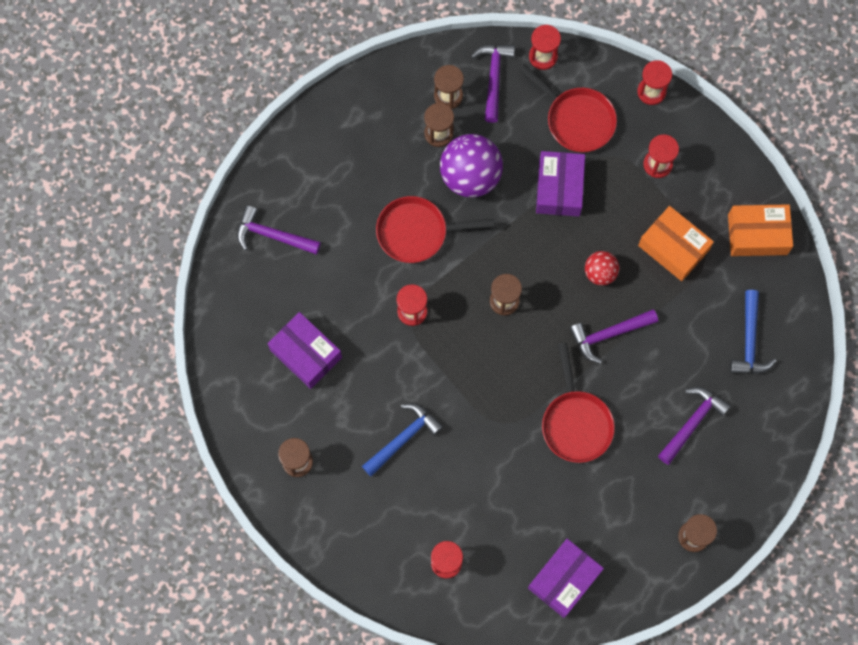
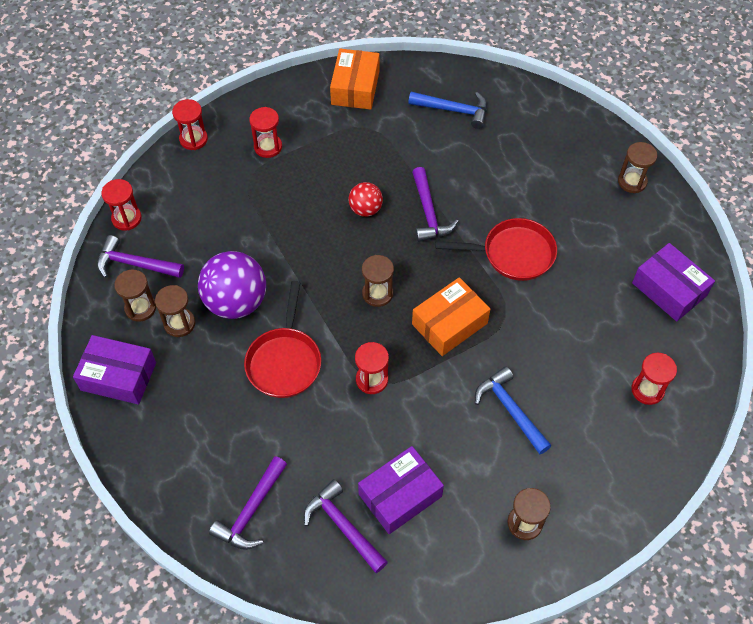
camera: 80 degrees left, 15 degrees down
red pan [519,64,617,153] -> none
purple box [536,151,585,217] -> purple box moved to [73,335,156,405]
orange box [638,206,714,281] -> orange box moved to [412,277,490,356]
purple hammer [658,387,731,465] -> purple hammer moved to [304,479,388,573]

